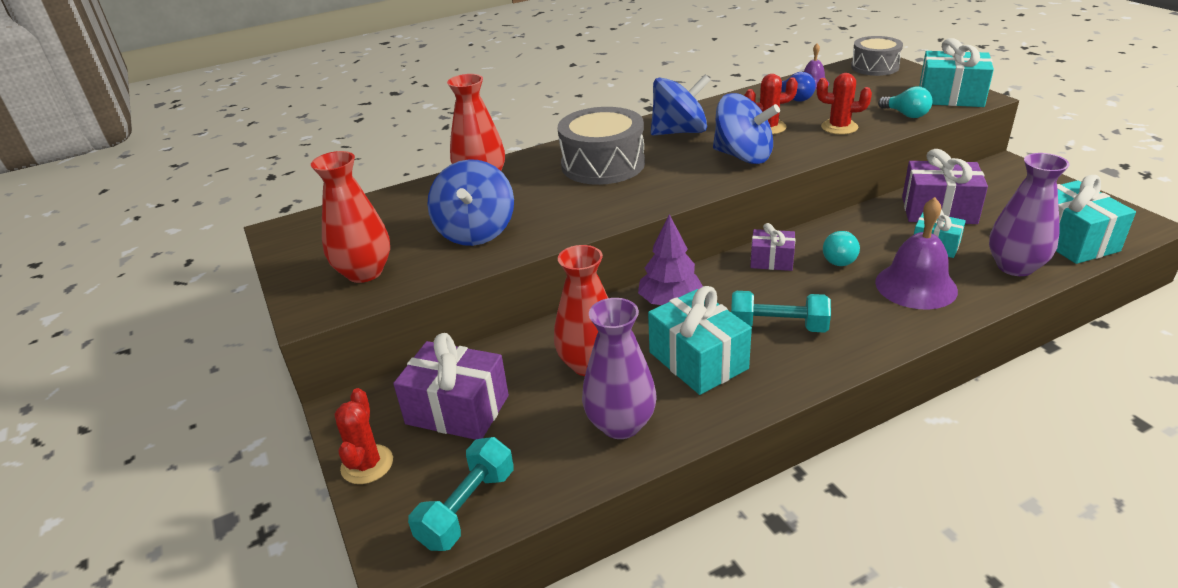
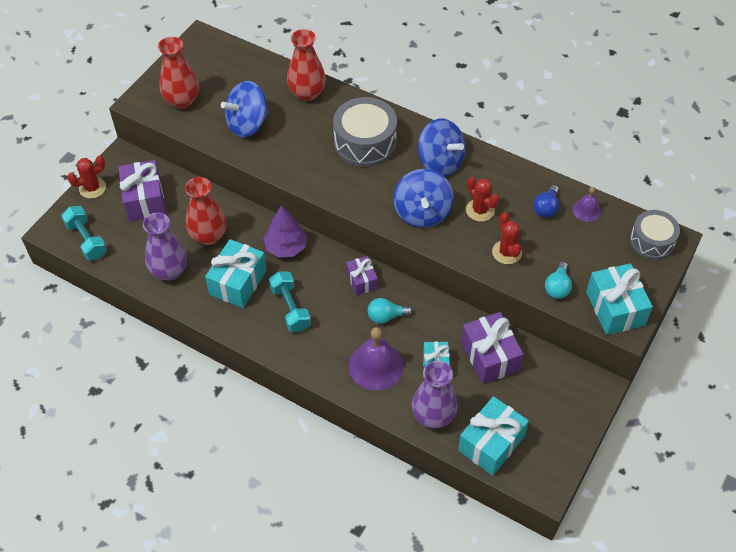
camera: 55 degrees right, 20 degrees up
turquoise dumbbell [408,437,514,551] -> turquoise dumbbell turned 60 degrees clockwise [61,206,107,260]

